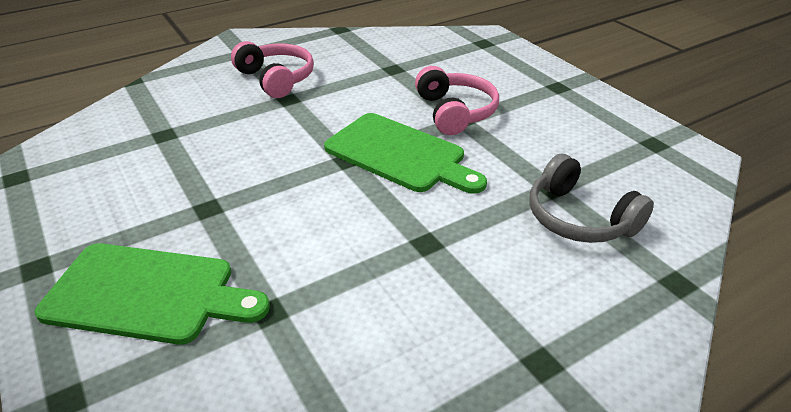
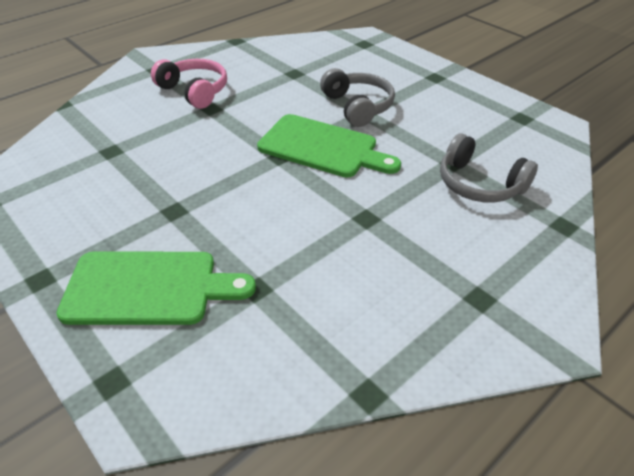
camera: 10 degrees left, 5 degrees up
pink headphones [415,66,499,135] -> grey headphones [320,68,395,127]

